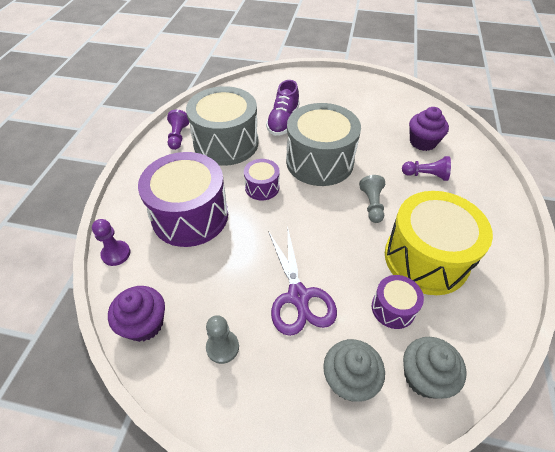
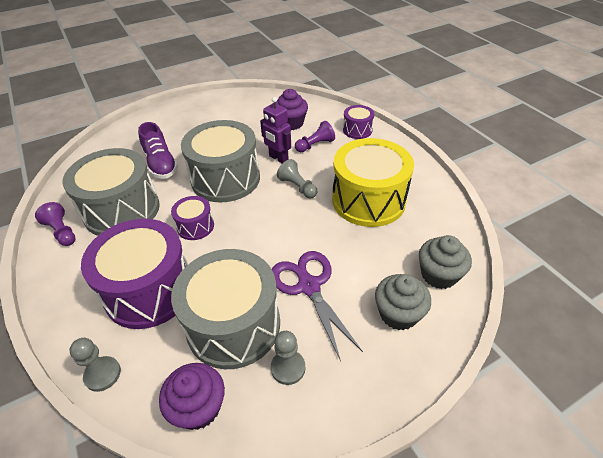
camera: 40 degrees left, 5 degrees down
purple pawn [92,219,130,266] -> grey pawn [69,338,121,392]
purple scissors [268,230,337,336] -> purple scissors turned 150 degrees counterclockwise [272,251,363,361]
purple drum [372,275,424,329] -> purple drum moved to [343,105,374,139]
none -> grey drum [171,249,280,369]
none -> purple robot [260,97,291,163]

